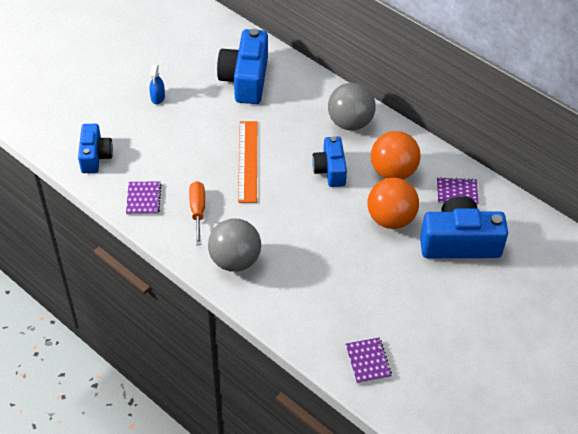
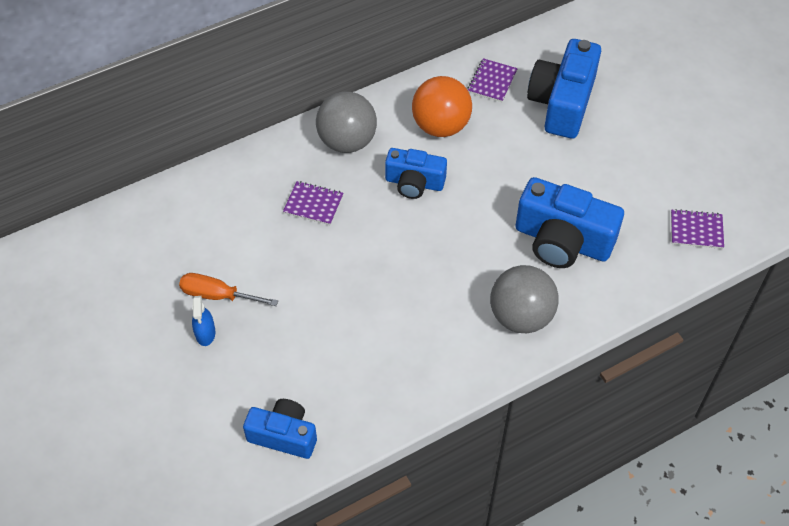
camera: 70 degrees left, 5 degrees up
purple notebook [126,181,161,215] -> purple notebook moved to [283,181,344,225]
blue spray bottle [149,65,165,104] -> blue spray bottle turned 60 degrees clockwise [192,296,215,346]
orange screwdriver [189,181,205,245] -> orange screwdriver moved to [179,273,278,306]
blue camera [217,29,268,104] -> blue camera moved to [515,177,624,268]
orange ruler [238,121,257,203] -> none
orange ball [367,178,419,229] -> none

